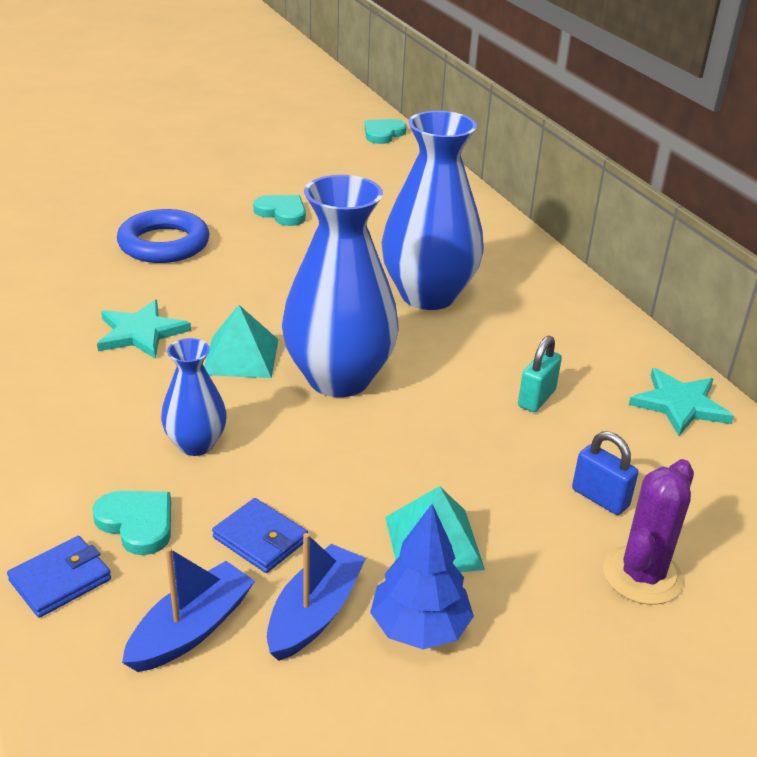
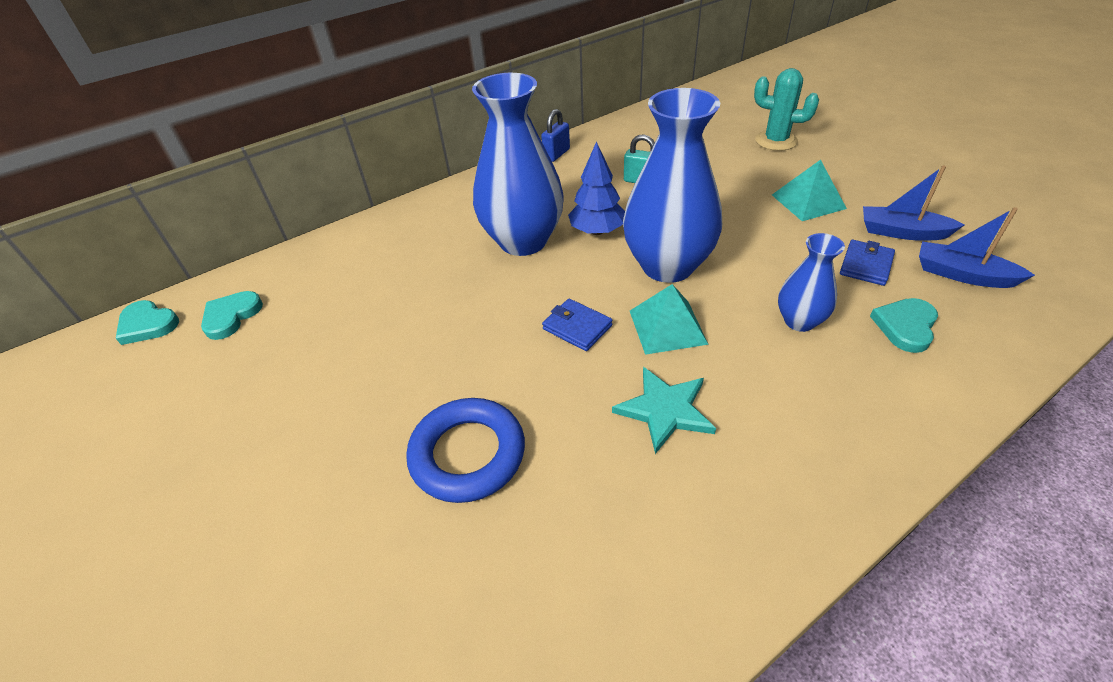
camera: 95 degrees left, 10 degrees up
blue wallet [7,536,111,618] -> blue wallet moved to [542,299,613,351]
turquoise heart [253,195,306,226] -> turquoise heart moved to [201,291,263,340]
blue tree [370,504,474,649] -> blue tree moved to [568,141,625,235]
blue padlock [572,431,639,515] -> blue padlock moved to [541,109,570,162]
purple cactus [603,459,694,605] -> turquoise cactus [754,68,819,151]
turquoise star [629,368,734,436] -> none

